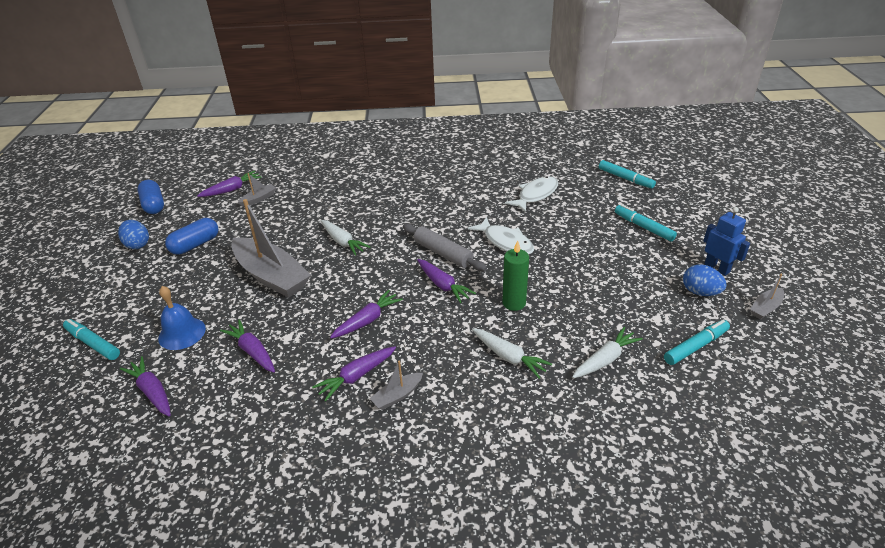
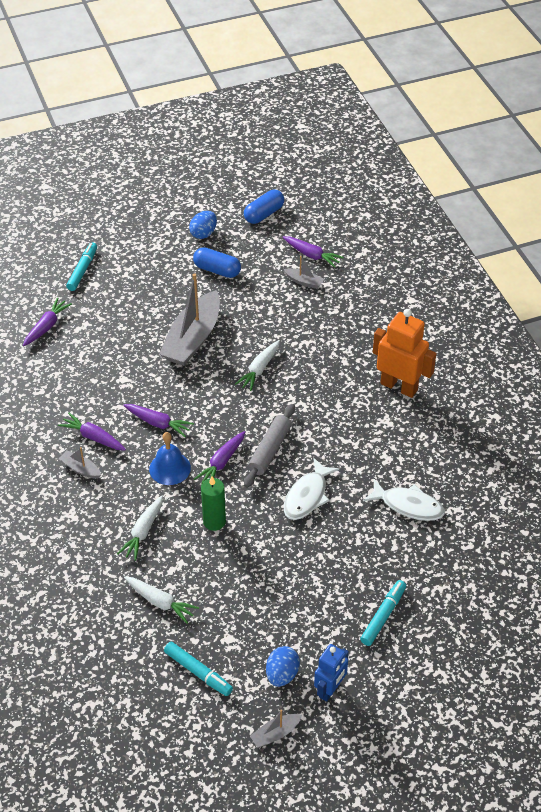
camera: 70 degrees right, 10 degrees up
blue bell [158,286,206,350] -> blue bell moved to [149,432,191,485]
purple carrot [220,319,275,373] -> none
turquoise marker [599,160,656,188] -> none
grey boat [750,274,784,319] -> grey boat turned 60 degrees counterclockwise [250,710,302,748]
none -> orange robot [373,309,436,398]

